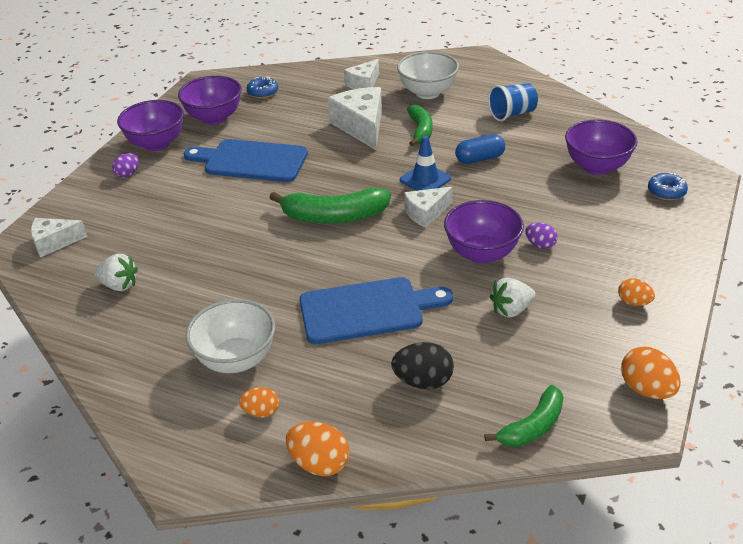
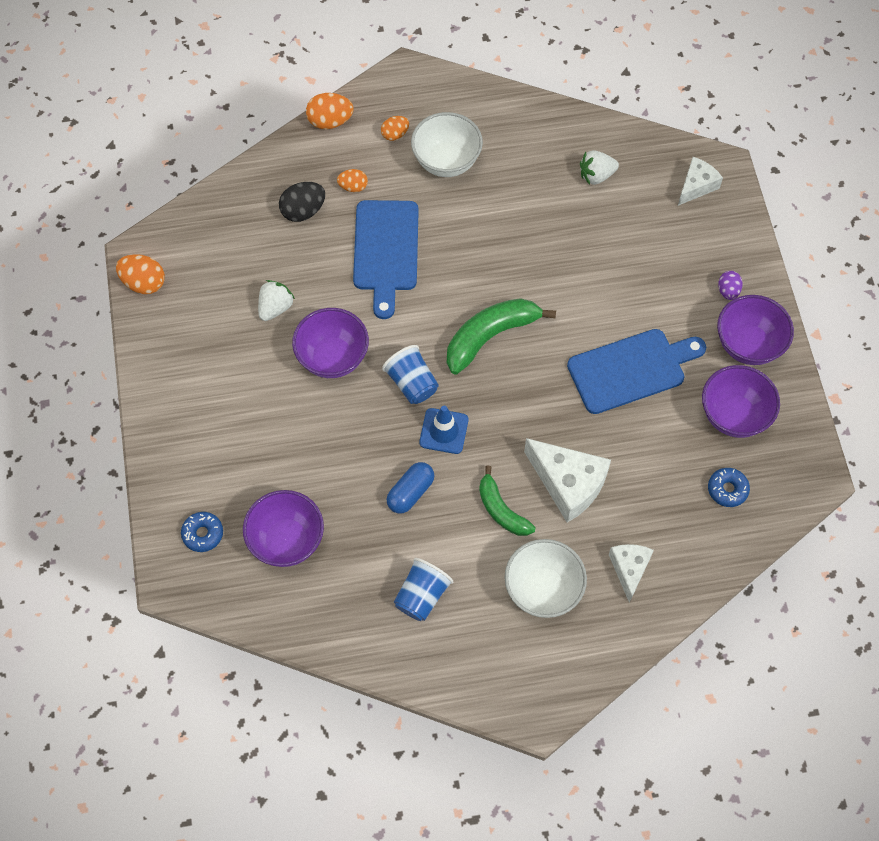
camera: 145 degrees right, 25 degrees up
blue cutting board [300,277,453,344] -> blue cutting board turned 45 degrees counterclockwise [353,200,419,319]
white cheese [404,187,453,228] -> blue cup [382,345,439,404]
green banana [484,385,564,447] -> none
purple egg [525,223,558,249] -> none
orange egg [618,278,655,306] -> orange egg moved to [337,169,368,192]

